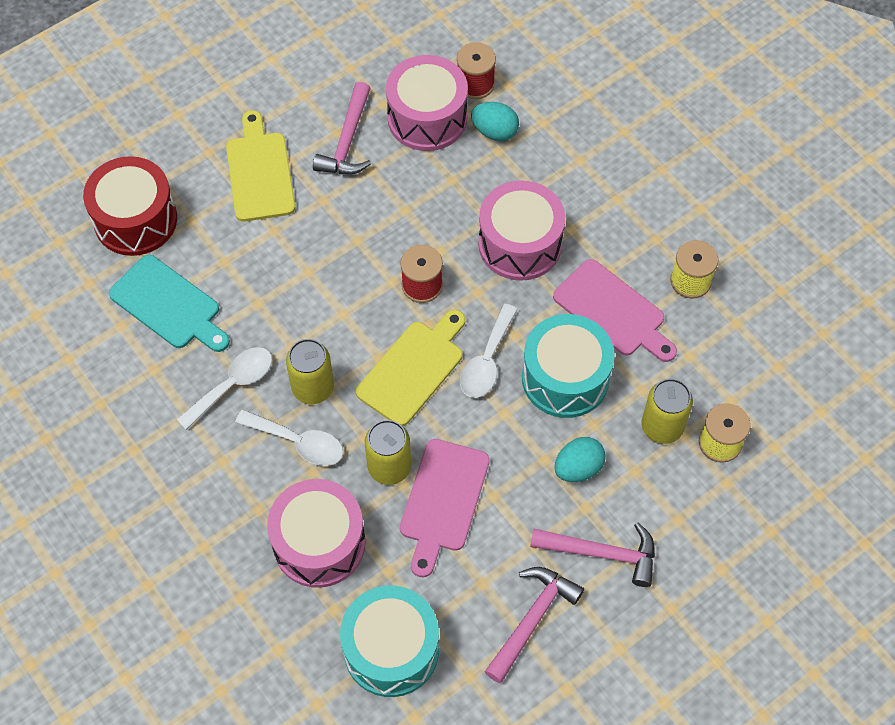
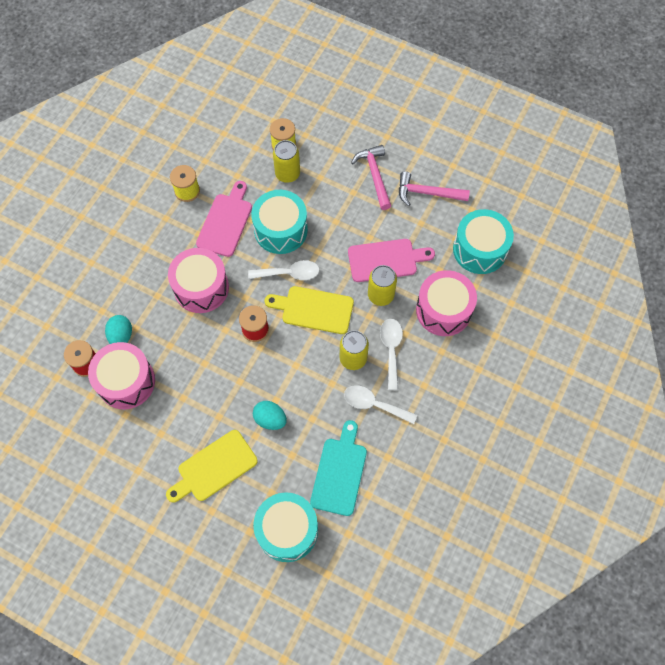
camera: 115 degrees left, 5 degrees up
red drum [83,156,177,256] -> turquoise drum [253,492,318,562]
pink hammer [313,82,371,174] -> none
turquoise egg [554,437,606,482] -> turquoise egg moved to [253,401,287,430]

